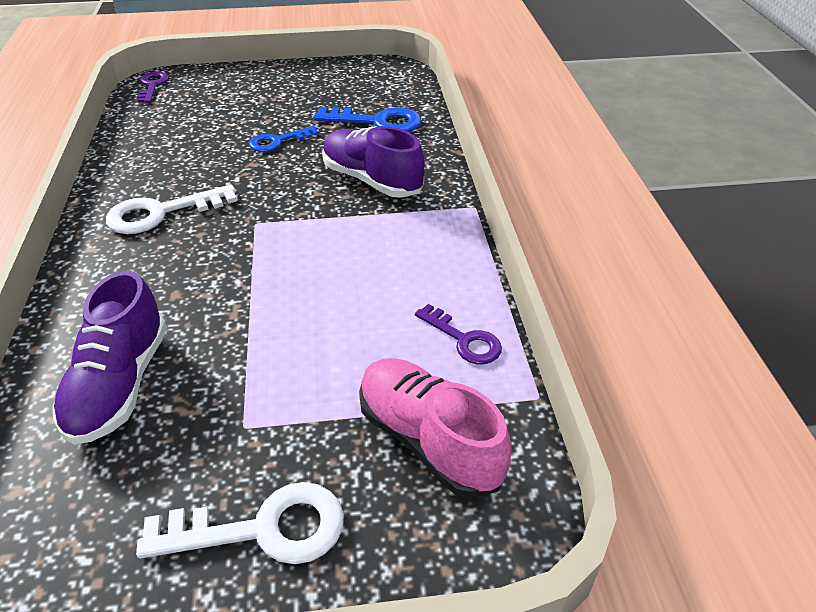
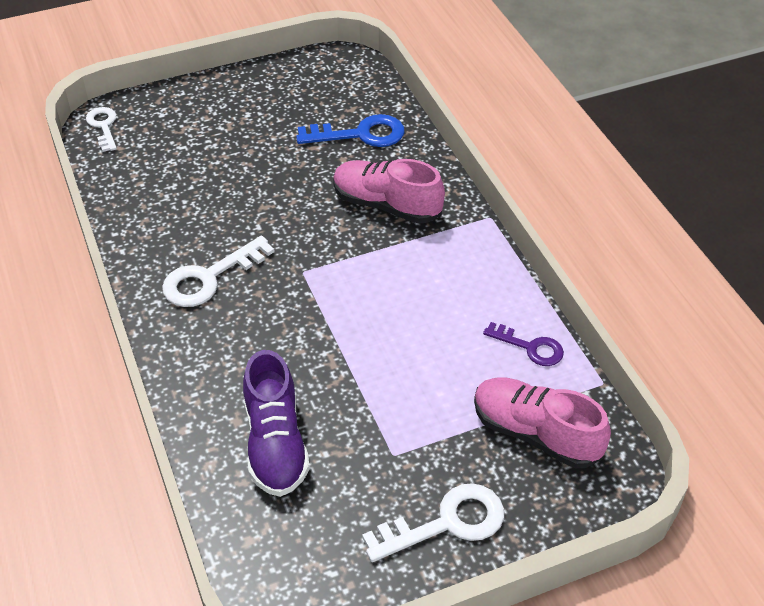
camera: 15 degrees left, 5 degrees up
purple key [137,72,169,103] -> white key [86,107,117,152]
blue key [249,126,319,152] -> none
purple shoe [322,126,425,198] -> pink shoe [333,159,445,224]

